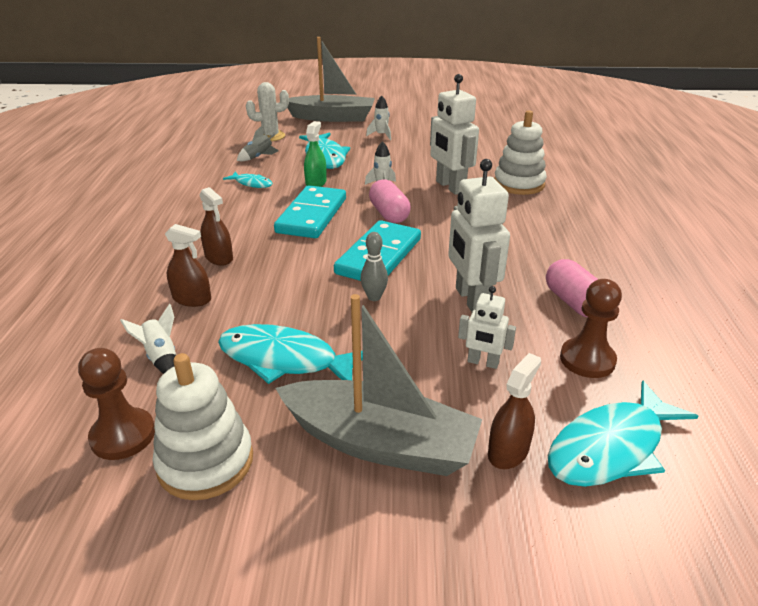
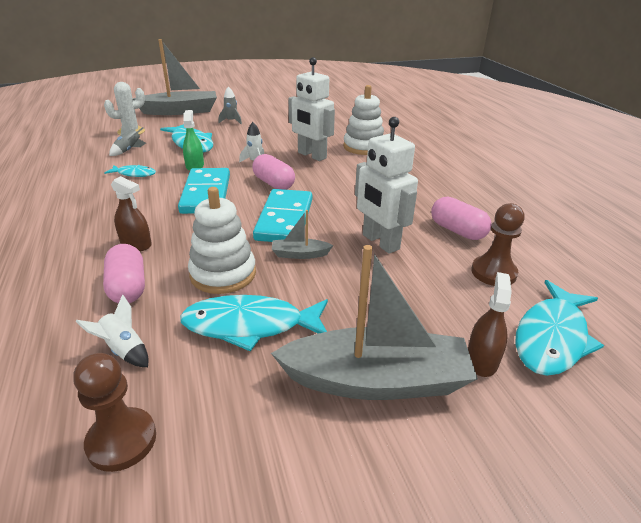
camera: 20 degrees left, 0 degrees up
white stacking toy [153,353,253,500] -> white stacking toy moved to [188,187,256,294]
brown spray bottle [165,224,211,307] -> pink capsule [103,244,145,303]
grey bowling pin [361,232,388,301] -> grey boat [272,210,334,259]
white rocket [366,95,391,140] -> grey rocket [218,86,242,124]
white robot [458,286,516,369] -> none

